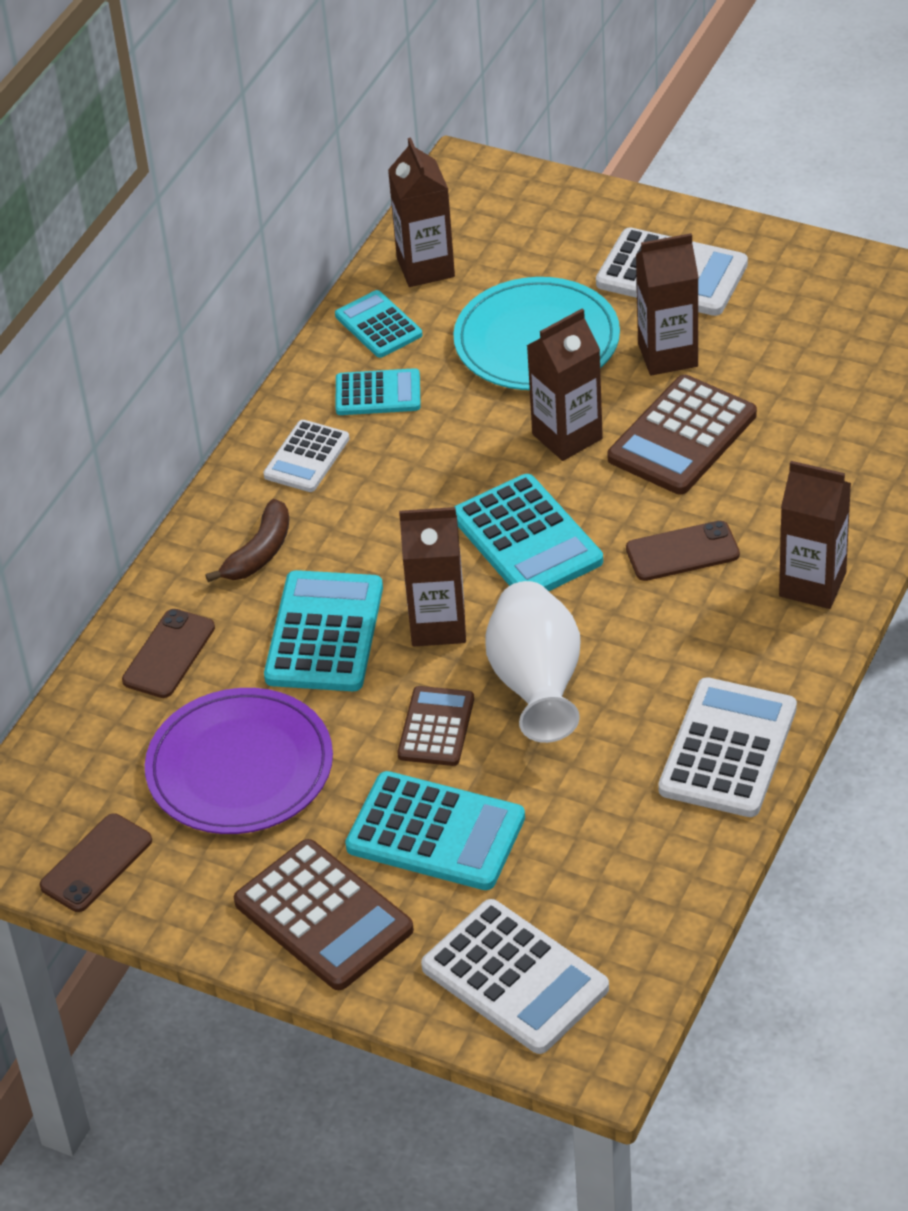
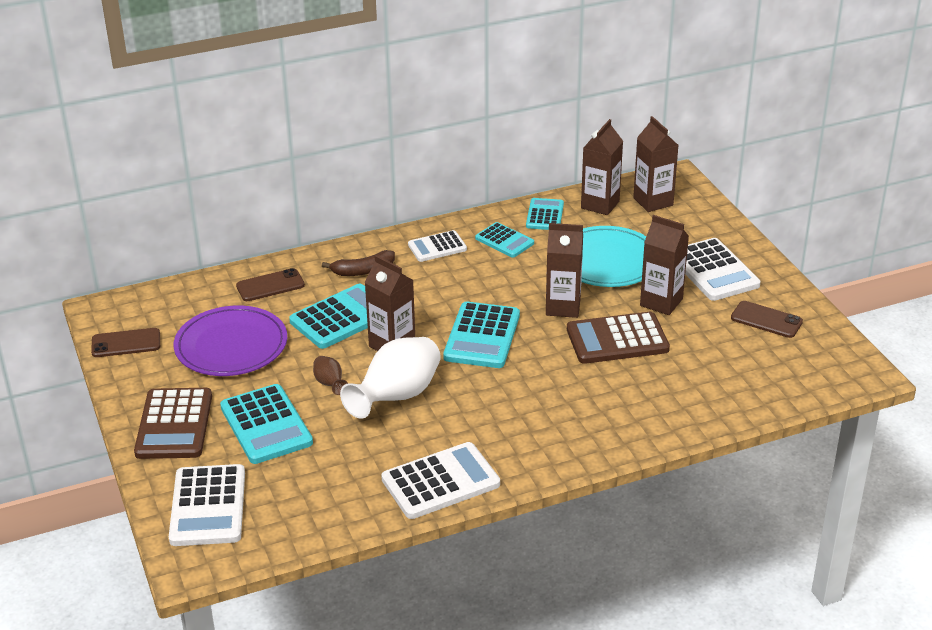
camera: 40 degrees right, 10 degrees down
brown calculator [397,686,474,766] -> brown vase [313,356,348,395]
brown phone [626,521,740,581] -> brown phone moved to [731,301,803,338]
brown carton [779,461,851,609] -> brown carton moved to [633,116,678,212]

